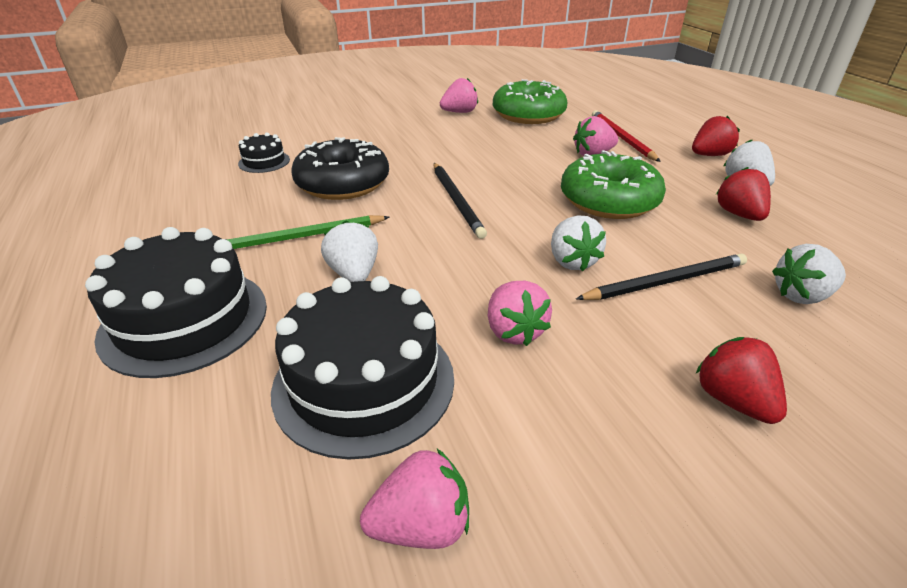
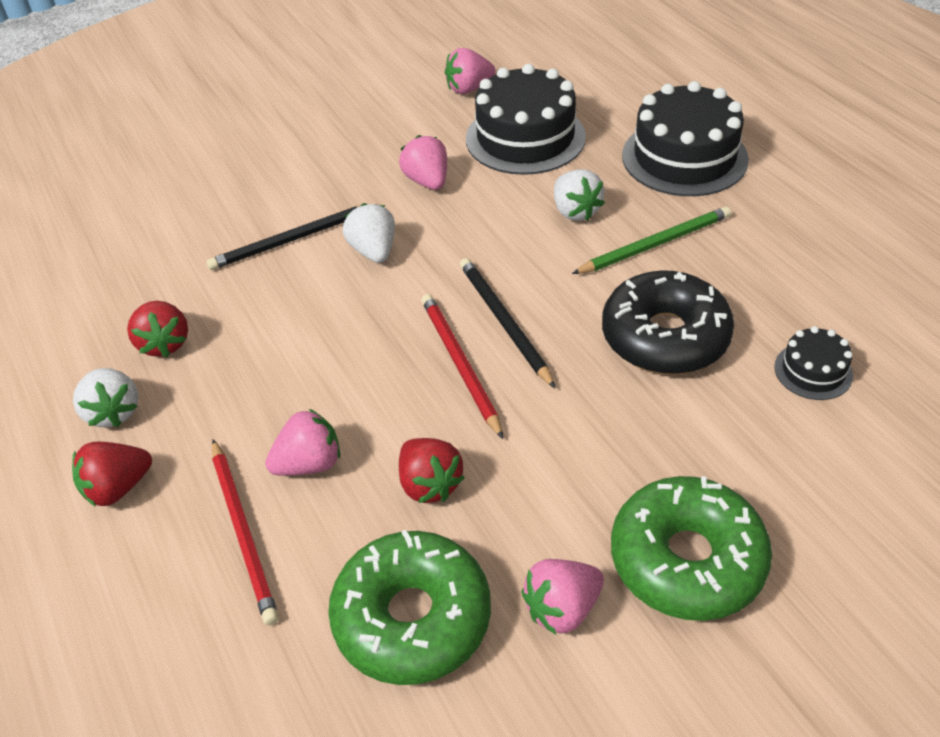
camera: 175 degrees right, 10 degrees up
green donut [561,150,666,219] -> green donut moved to [611,476,772,621]
red strawberry [696,337,787,424] -> red strawberry moved to [399,438,464,503]
white strawberry [772,244,846,304] -> none
none -> red pencil [421,294,503,439]

